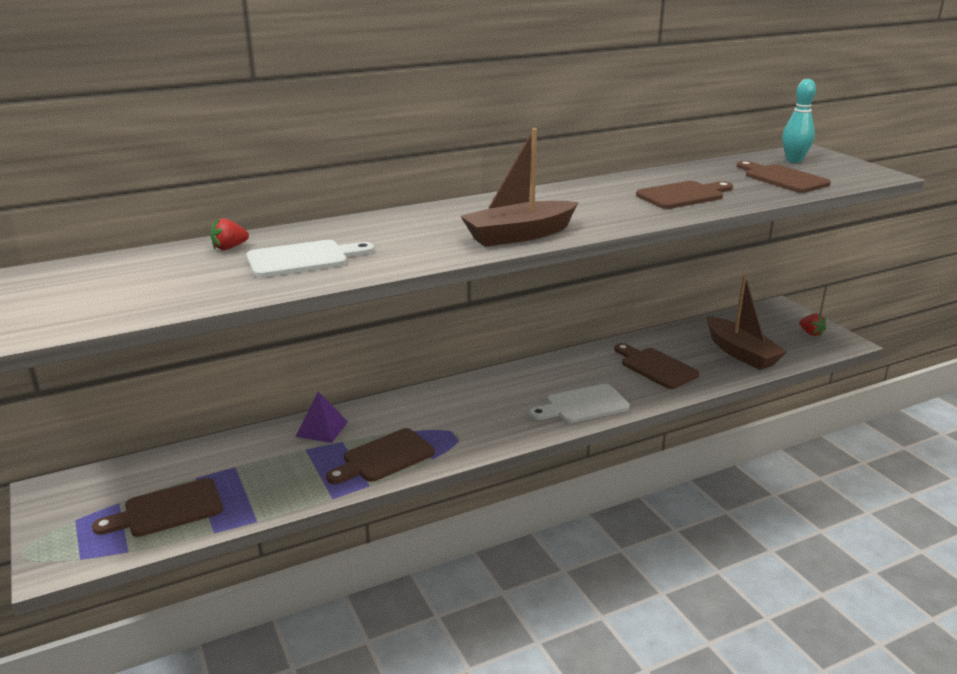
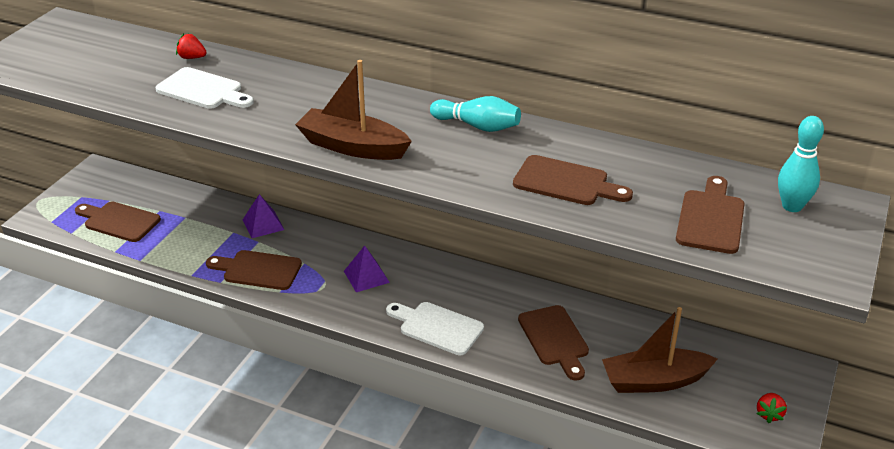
camera: 50 degrees right, 10 degrees up
brown cutting board [614,343,699,389] -> brown cutting board turned 150 degrees clockwise [518,305,589,381]
brown boat [707,274,787,370] -> brown boat turned 60 degrees clockwise [602,307,718,393]
none -> purple pyramid [344,245,390,292]
none -> turquoise bowling pin [430,96,521,132]

